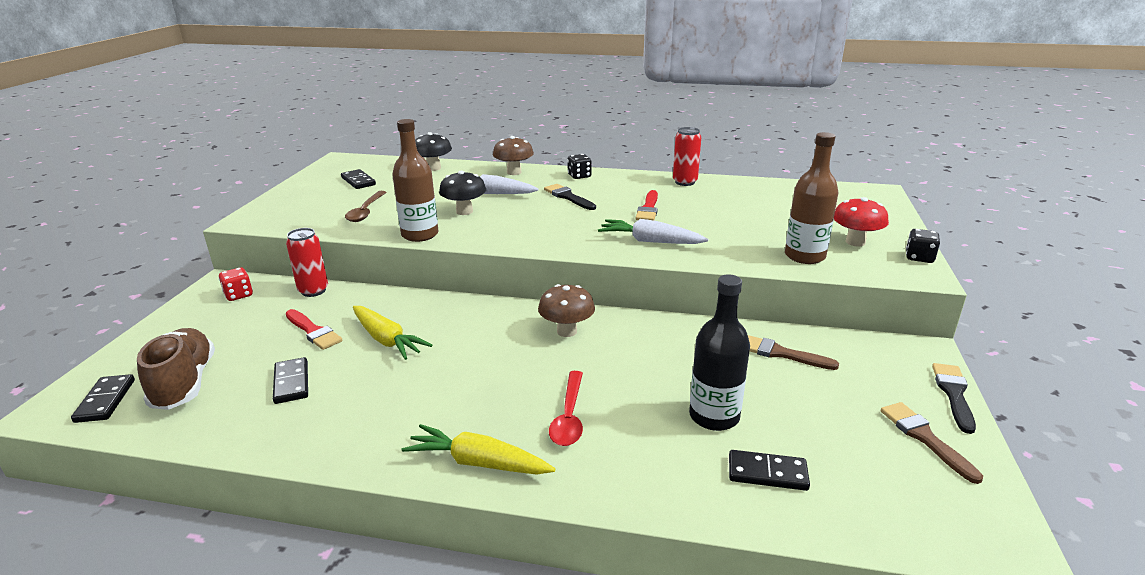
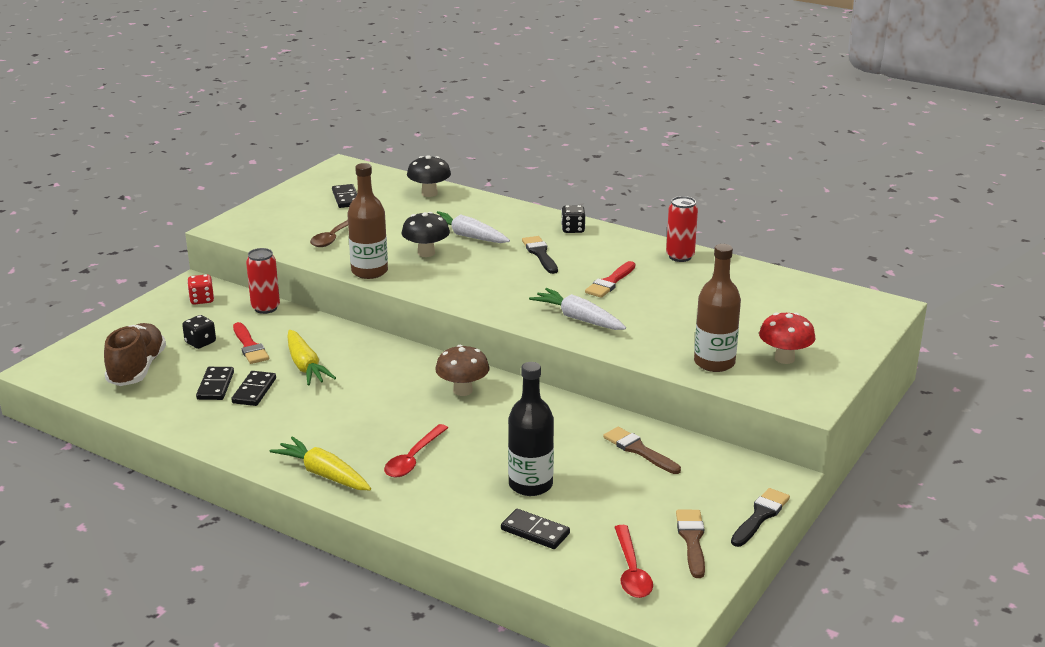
camera: 20 degrees right, 0 degrees up
black domino [71,374,135,423] -> black domino moved to [231,371,276,406]
brown mushroom [493,136,534,175] -> none
black dice [906,229,940,263] -> black dice moved to [182,315,216,349]
none -> red spoon [614,525,653,598]

